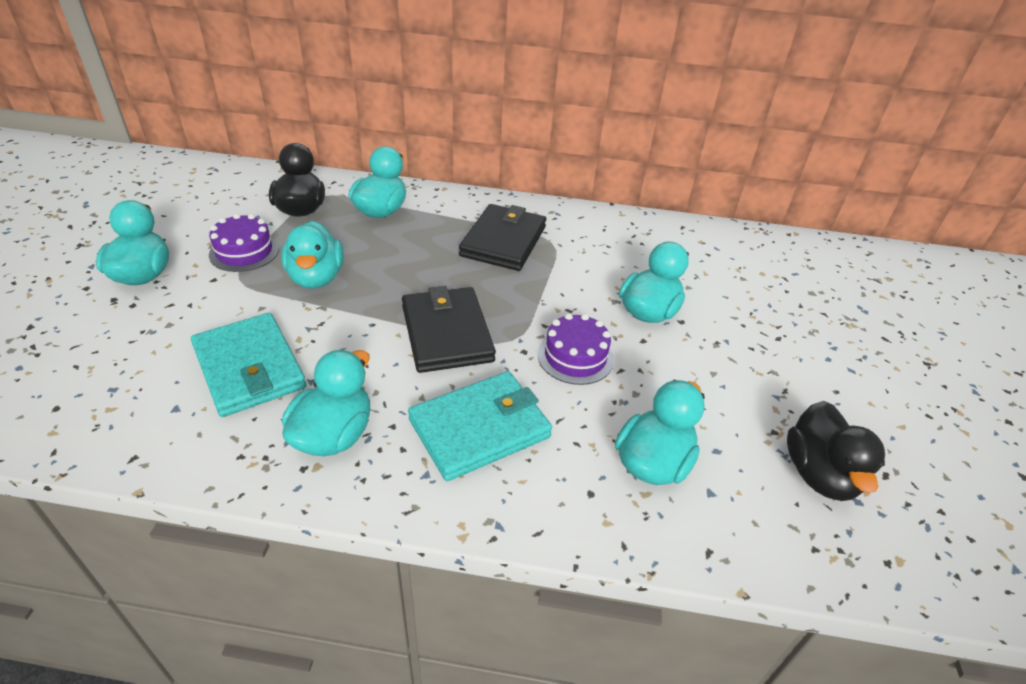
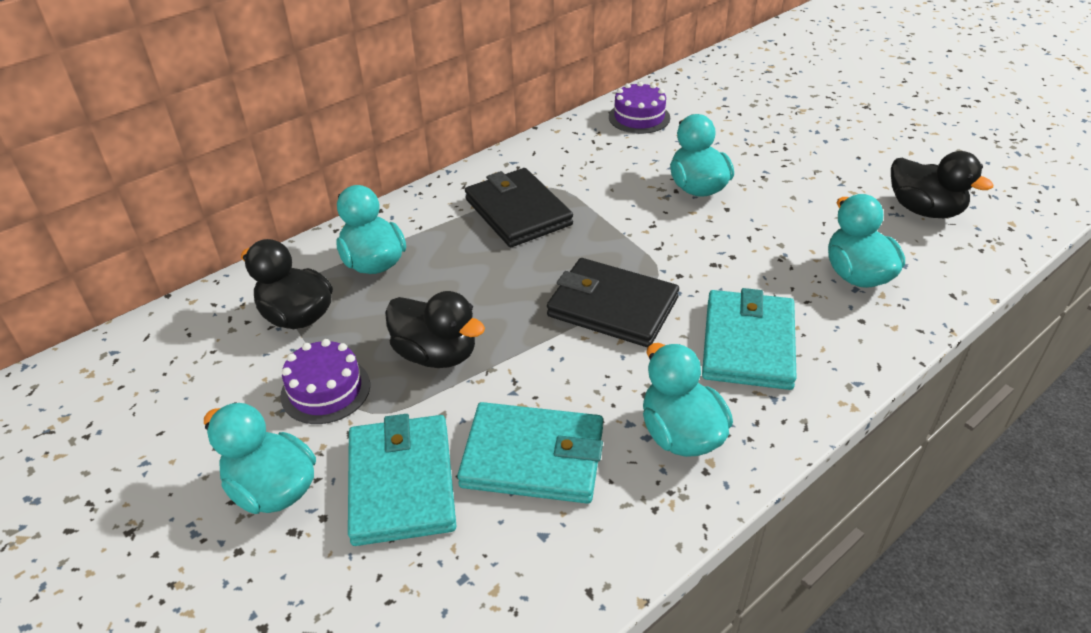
camera: 45 degrees left, 0 degrees up
turquoise duck [281,221,344,289] -> black duck [385,291,485,368]
purple cake [538,313,614,385] -> purple cake moved to [609,81,670,134]
none -> turquoise wallet [348,414,456,546]

